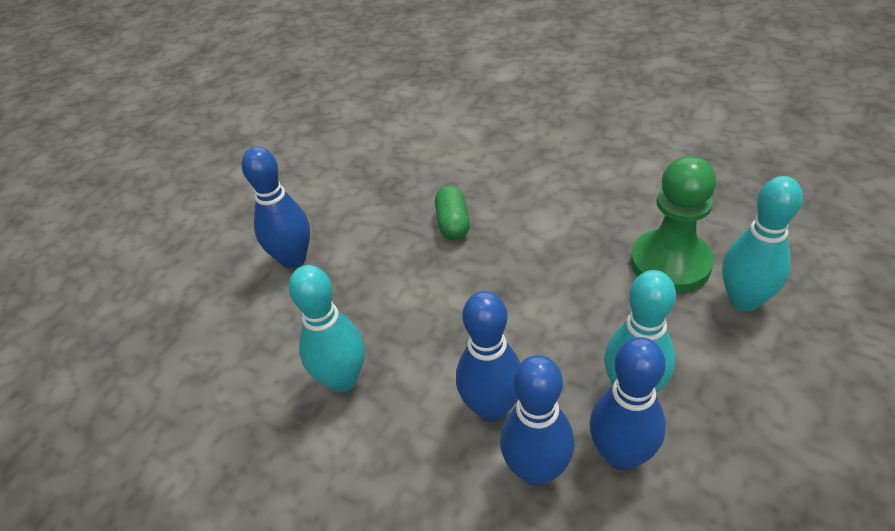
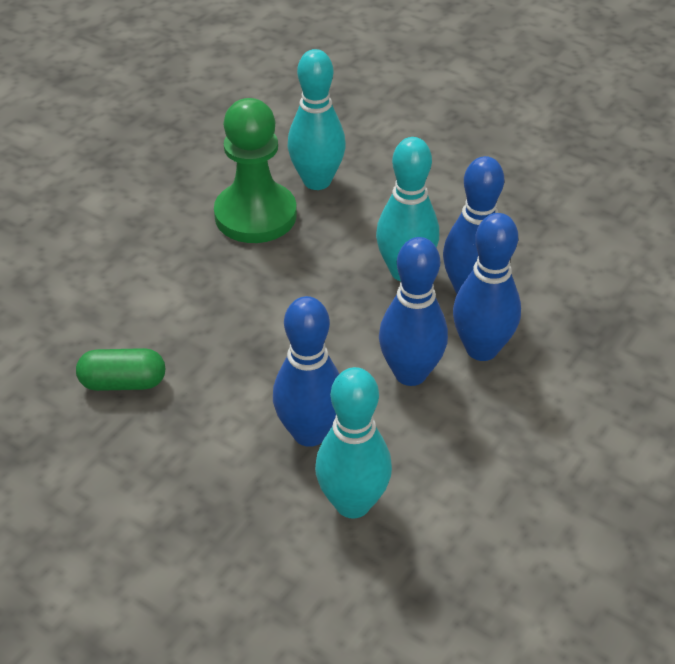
camera: 90 degrees left, 0 degrees up
blue bowling pin [242,147,310,269] -> blue bowling pin moved to [273,296,339,447]

